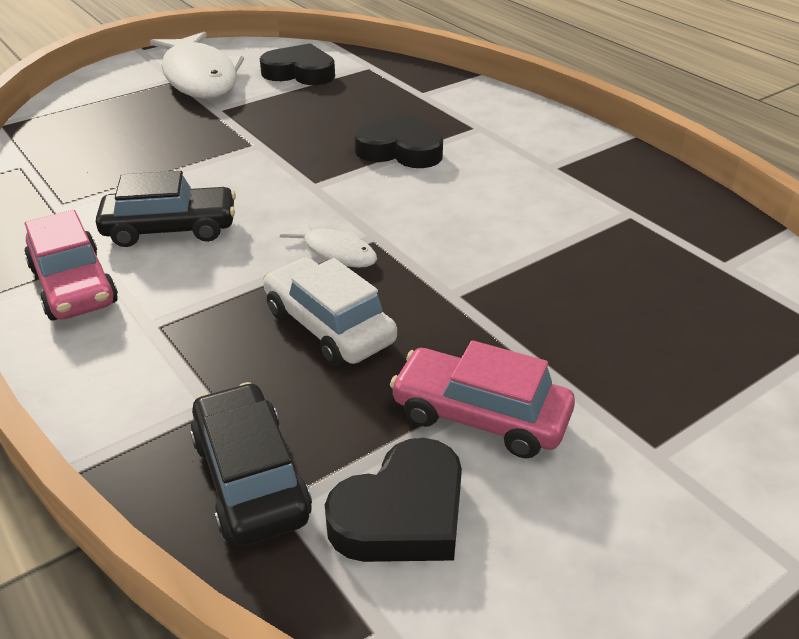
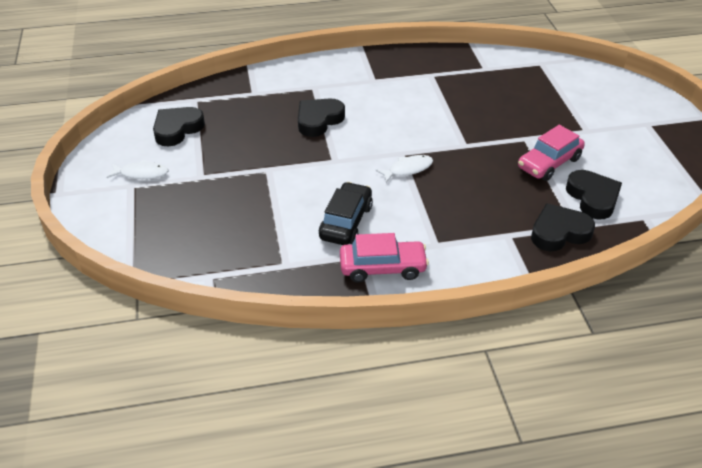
camera: 65 degrees left, 5 degrees up
white fish [150,32,244,99] -> white fish [106,160,168,179], size x0.47
black car [190,382,312,546] -> black heart [531,203,595,251]
white car [263,257,397,366] -> none

